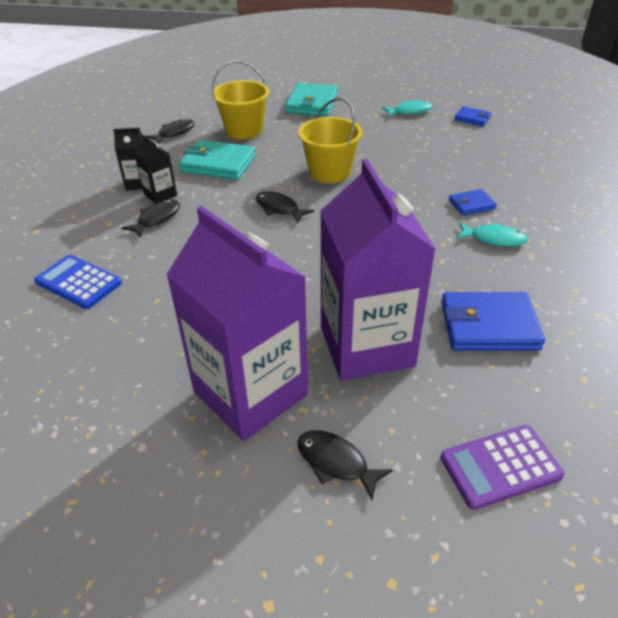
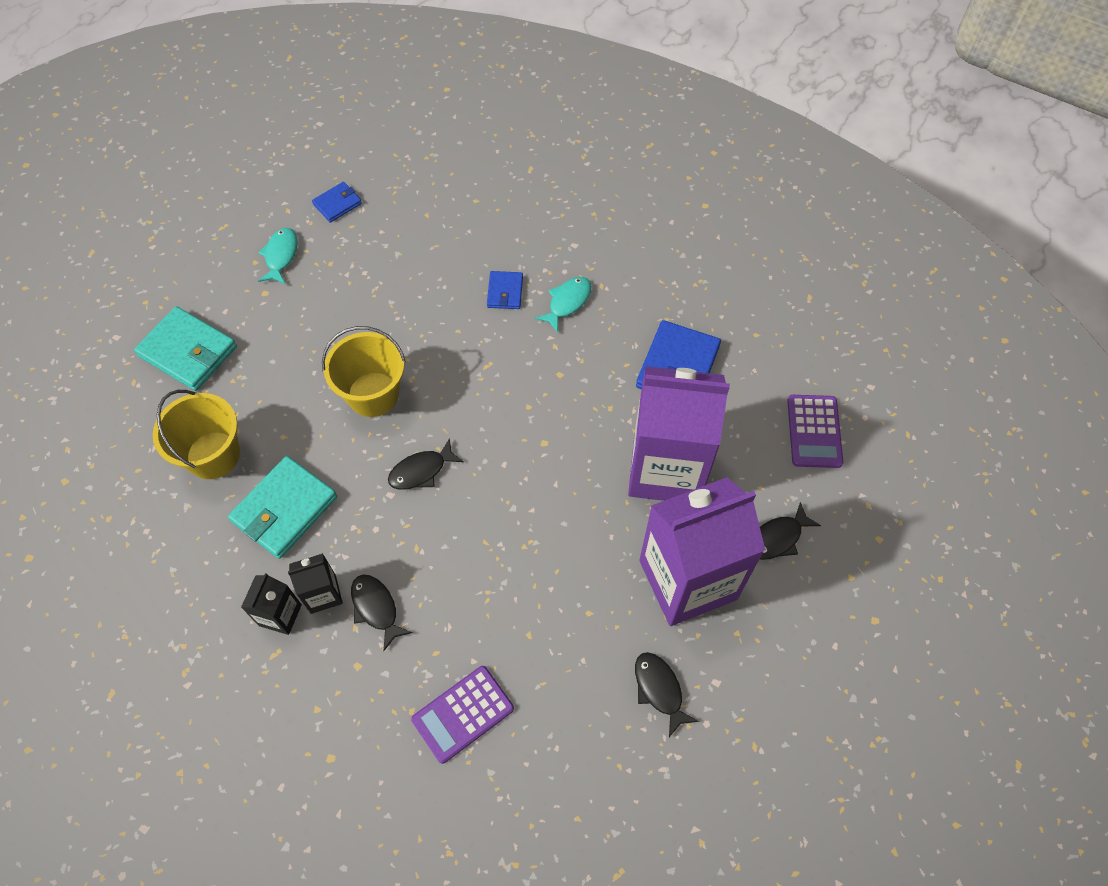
camera: 70 degrees left, 20 degrees up
blue calculator [34,255,122,309] -> purple calculator [411,666,514,764]
black fish [146,118,195,144] -> black fish moved to [635,652,699,737]

